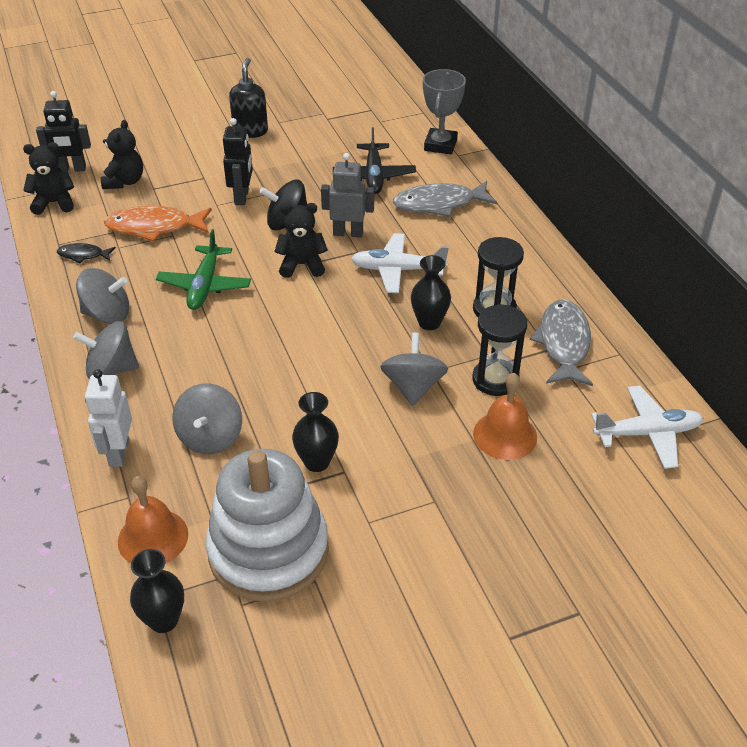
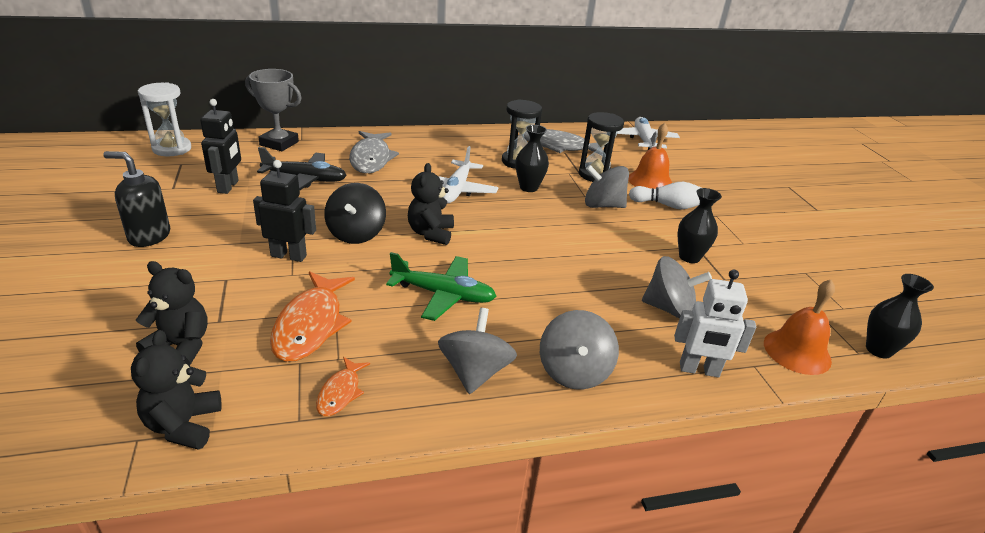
camera: 85 degrees left, 10 degrees down
black robot [36,91,91,172] -> black robot moved to [200,99,241,194]
black fish [57,243,116,263] -> orange fish [316,357,370,416]
white stacking toy [206,449,329,602] -> none
grey robot [321,153,374,237] -> none
none -> white hourglass [138,82,191,156]
none -> white bowling pin [629,182,701,210]

